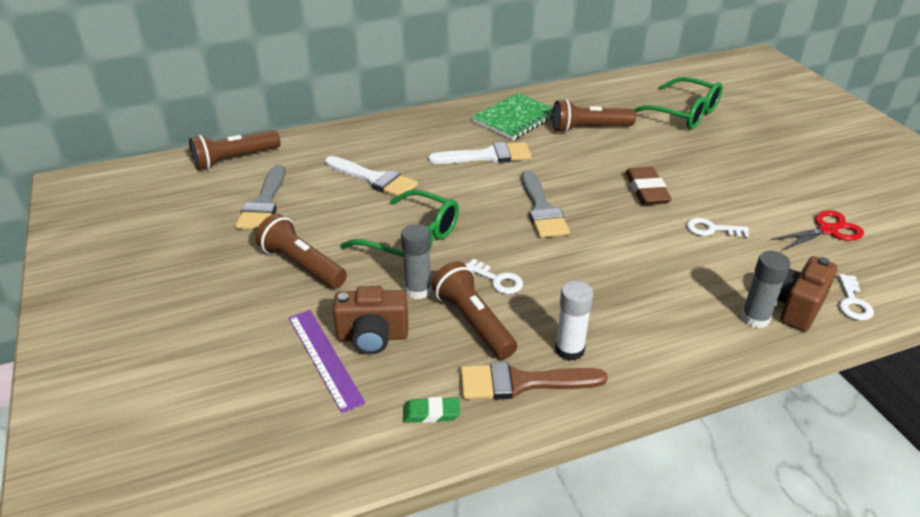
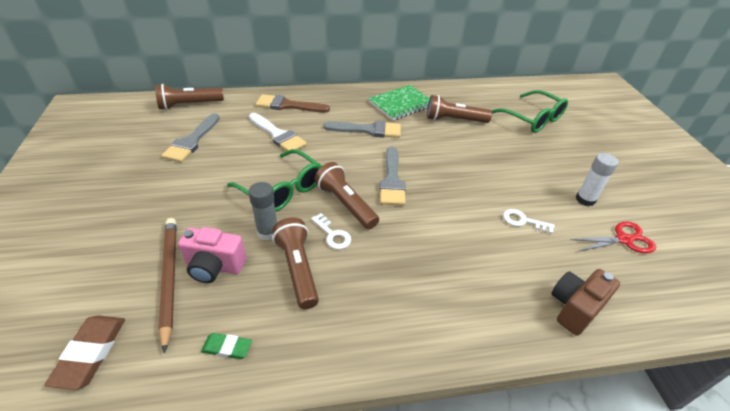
camera: 10 degrees right, 5 degrees up
brown flashlight [256,214,347,289] -> brown flashlight moved to [315,162,379,229]
purple ruler [289,310,366,413] -> brown pencil [158,218,177,353]
brown camera [333,286,408,354] -> pink camera [178,227,246,283]
white brush [428,142,531,164] -> grey brush [323,121,401,138]
brown brush [461,362,608,399] -> brown brush moved to [256,94,330,112]
white glue stick [555,281,593,361] -> white glue stick moved to [575,153,618,206]
brown eraser [625,167,672,205] -> brown eraser moved to [45,315,125,390]
grey glue stick [741,251,791,328] -> none
white key [838,274,874,321] -> none

